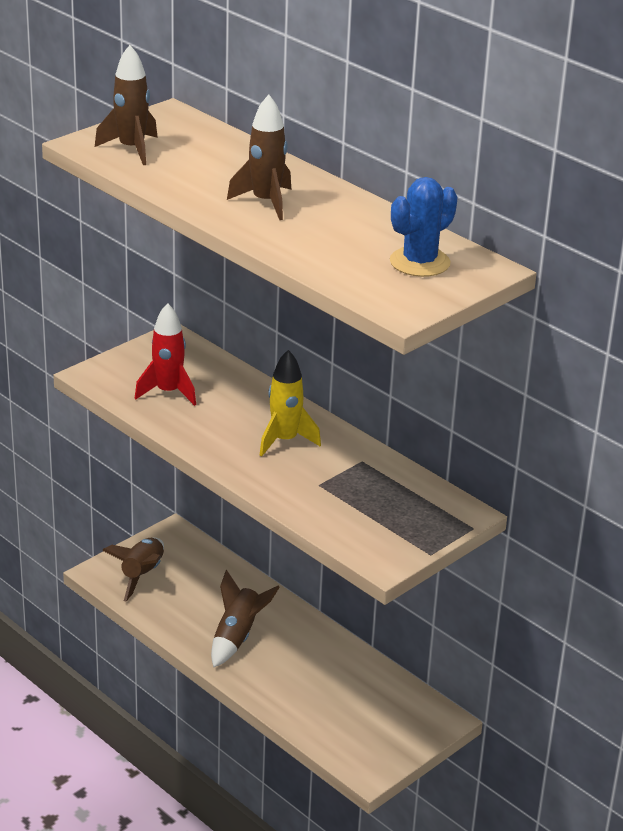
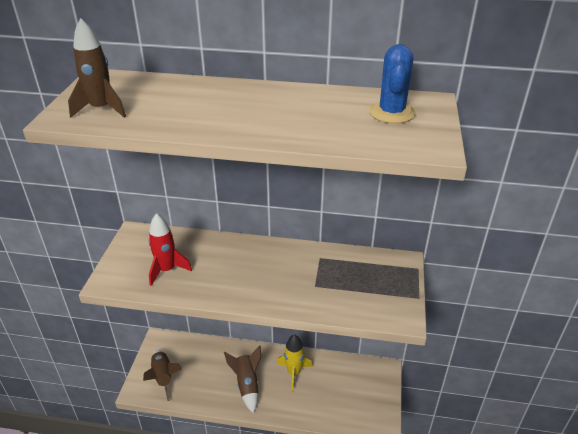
camera: 35 degrees left, 5 degrees up
brown rocket [227,95,291,220] -> none
yellow rocket [260,350,321,456] -> yellow rocket moved to [277,334,313,391]

